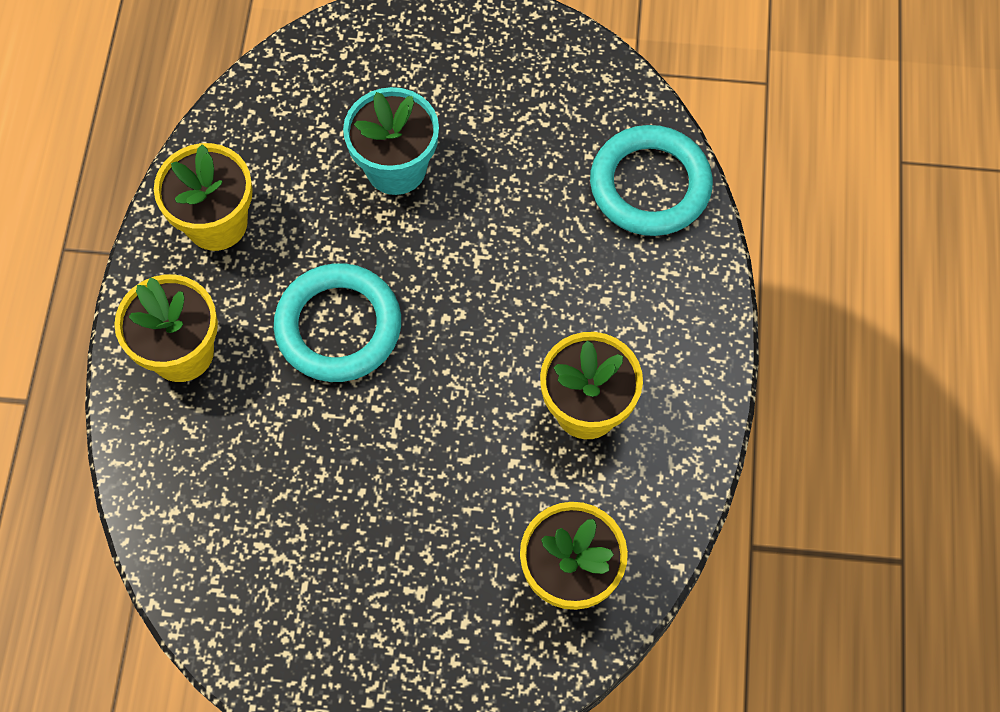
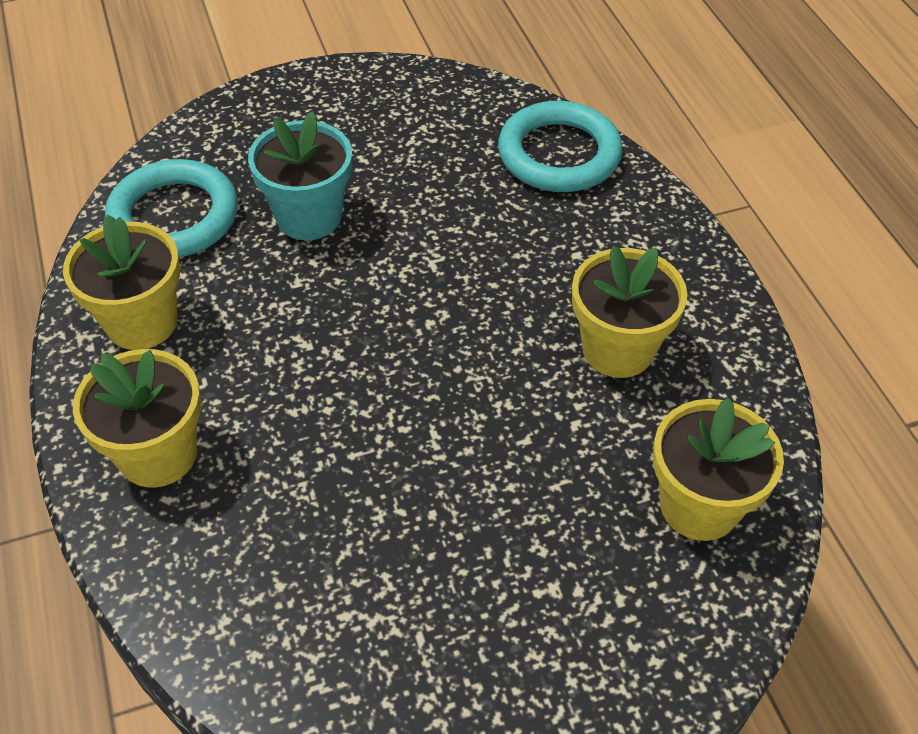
camera: 25 degrees left, 15 degrees down
turquoise ring [274,263,401,382] -> turquoise ring moved to [105,159,238,257]

